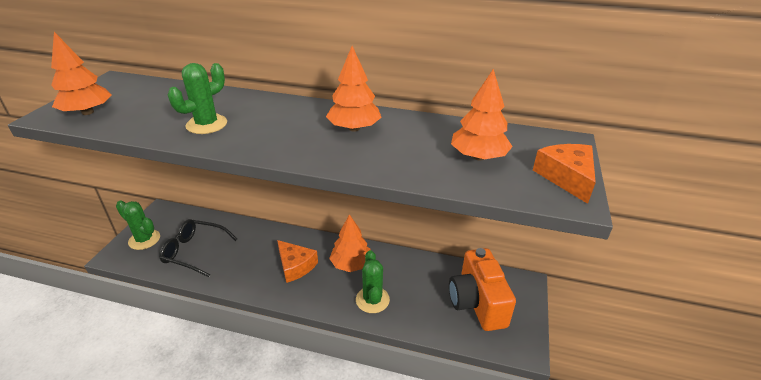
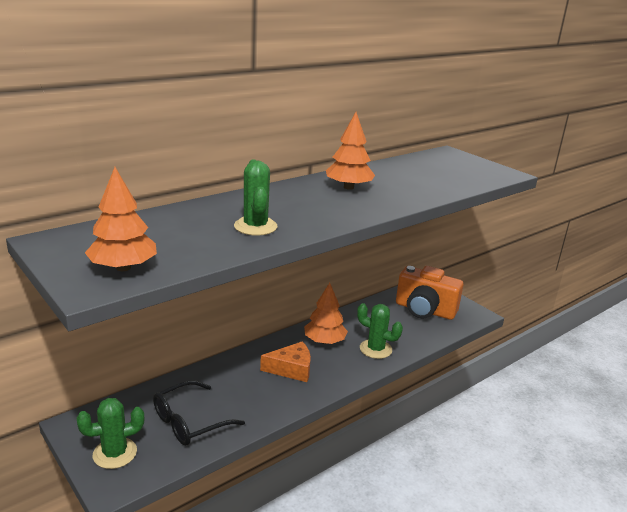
camera: 55 degrees left, 10 degrees down
orange tree [451,69,513,161] -> none
orange cheese [533,144,596,204] -> none

